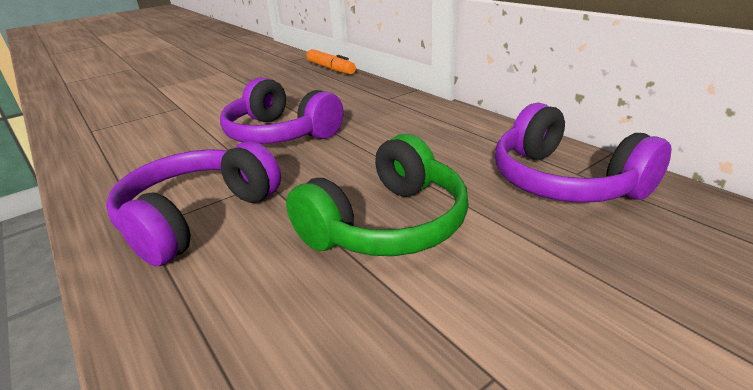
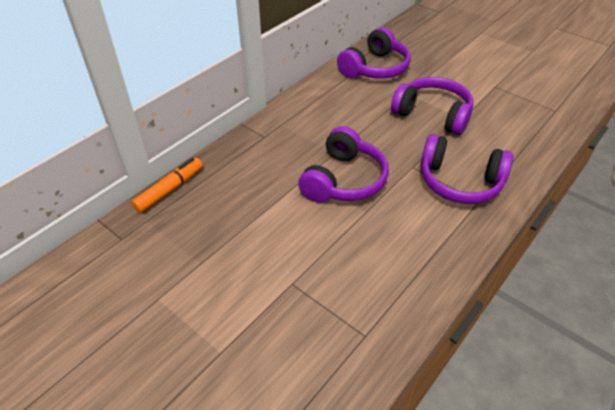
camera: 105 degrees left, 15 degrees up
green headphones [286,134,469,256] -> purple headphones [391,77,474,135]

